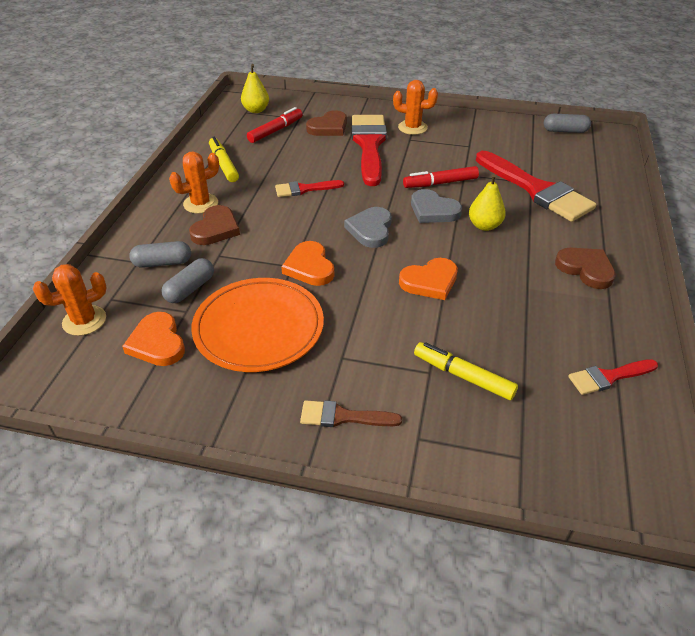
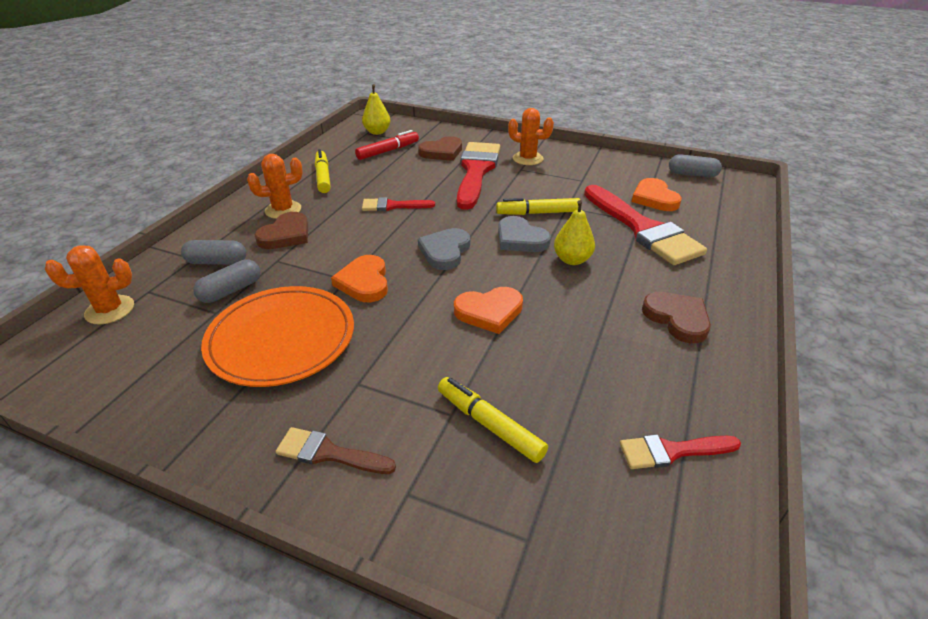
camera: 10 degrees right, 5 degrees down
orange heart [122,312,185,366] -> orange heart moved to [632,178,682,211]
red marker [403,166,479,188] -> yellow marker [496,198,580,215]

